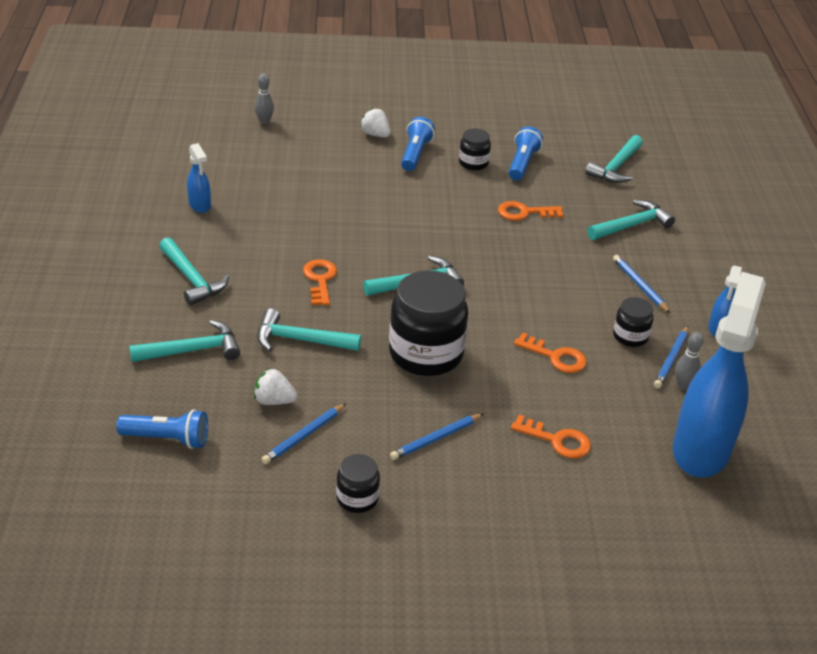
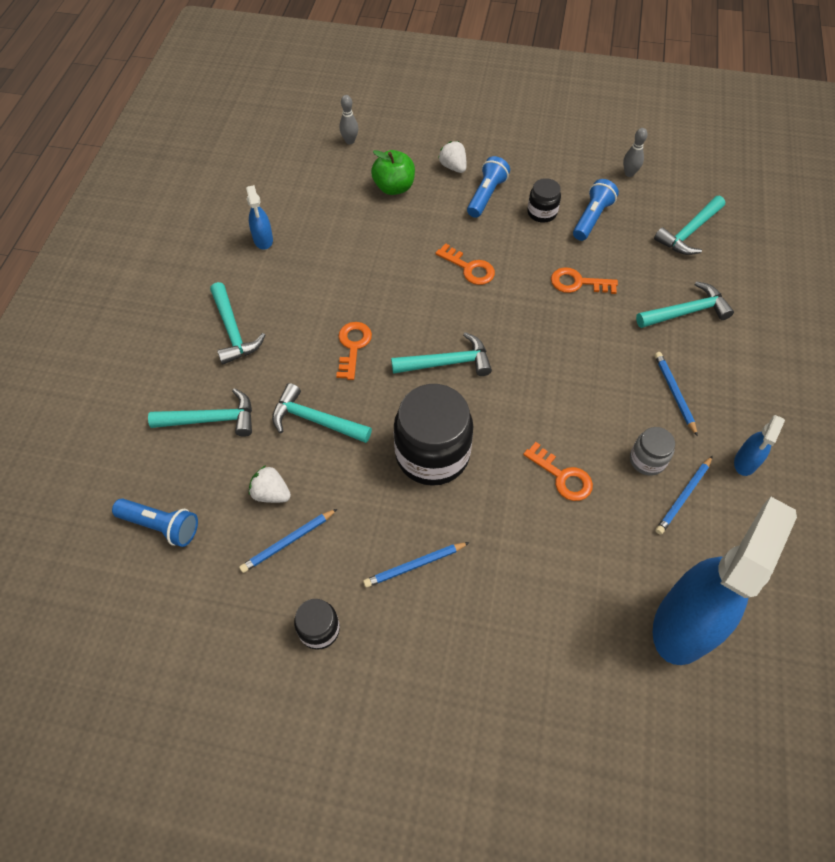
camera: 15 degrees right, 20 degrees up
orange key [511,415,591,459] -> orange key moved to [436,243,495,285]
black jar [613,297,654,347] -> grey jar [630,427,675,476]
grey bowling pin [675,332,703,390] -> grey bowling pin moved to [623,128,647,177]
none -> green apple [371,150,415,195]

